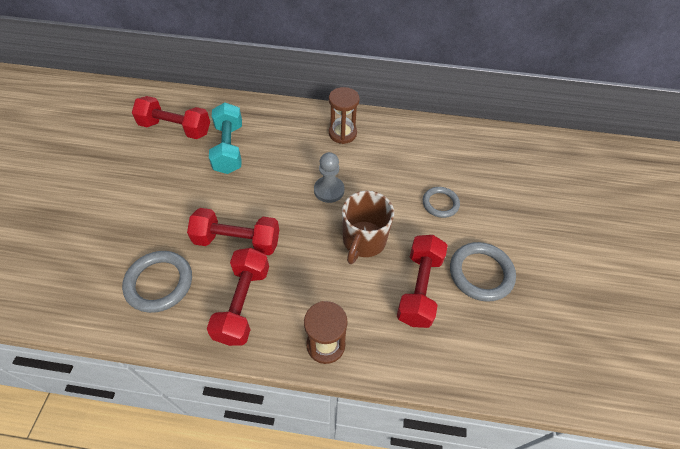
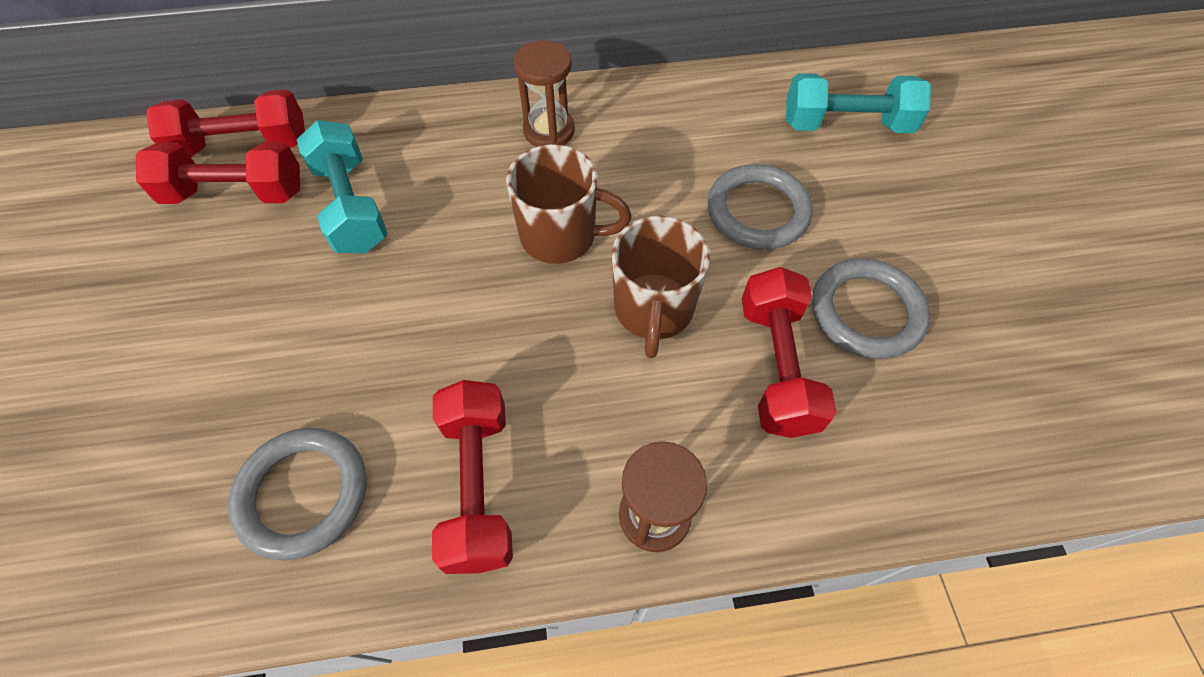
camera: 15 degrees left, 5 degrees up
red dumbbell [187,208,279,255] -> red dumbbell moved to [146,90,305,157]
grey pawn [314,152,344,203] -> brown mug [506,144,632,264]
grey ring [423,187,460,218] -> grey ring [707,164,813,249], size x1.58
none -> turquoise dumbbell [786,73,931,133]

